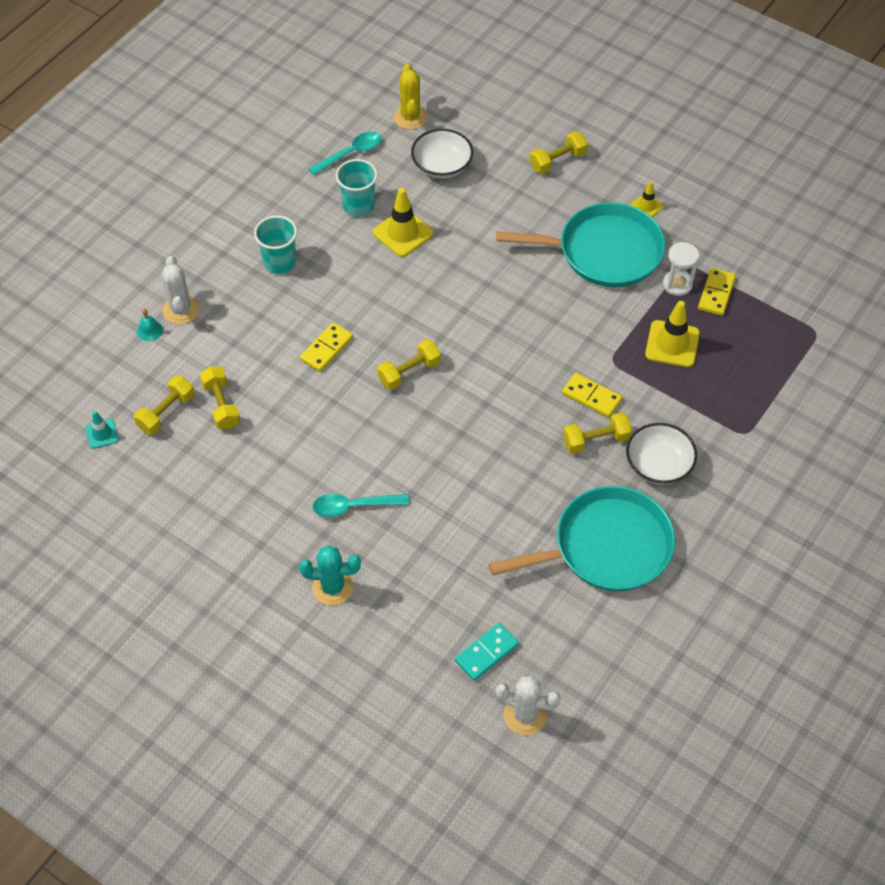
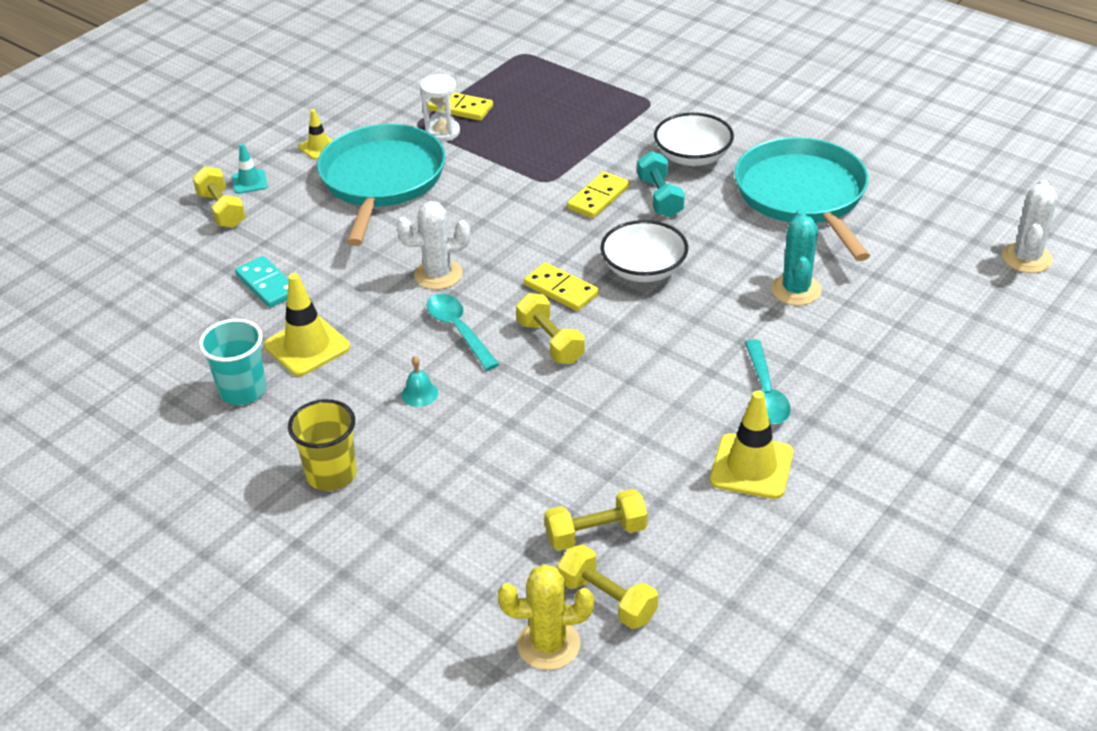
camera: 85 degrees left, 15 degrees down
turquoise traffic cone [85,411,119,449] -> turquoise traffic cone moved to [232,143,268,194]
turquoise bell [137,308,163,341] -> turquoise bell moved to [401,356,438,407]
white cactus [162,256,200,324] -> white cactus moved to [396,201,470,290]
turquoise cup [254,216,297,274] -> yellow cup [288,399,357,491]
turquoise cactus [299,545,361,606] -> turquoise cactus moved to [771,210,822,306]
yellow domino [300,322,353,372] -> yellow domino moved to [524,262,599,311]
turquoise spoon [309,132,382,175] -> turquoise spoon moved to [426,294,499,370]
yellow cactus [394,64,427,129] -> yellow cactus moved to [498,564,594,670]
white bowl [411,129,473,179] -> white bowl moved to [600,220,688,282]
turquoise domino [455,623,519,681] -> turquoise domino moved to [235,256,289,308]
yellow dumbbell [563,412,632,454] -> turquoise dumbbell [637,151,685,217]
yellow traffic cone [645,301,700,367] -> yellow traffic cone moved to [710,391,794,499]

